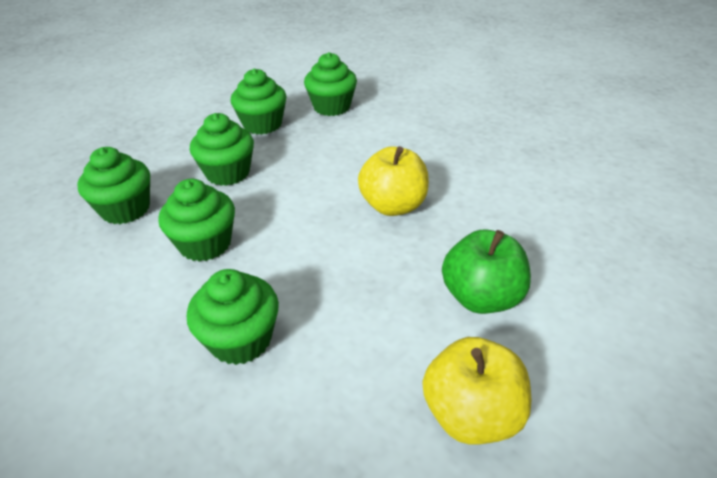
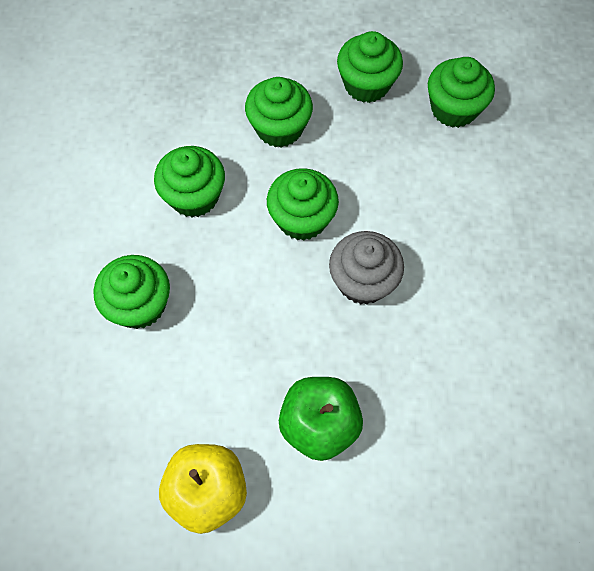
camera: 45 degrees right, 25 degrees up
green cupcake [77,147,150,224] -> green cupcake moved to [267,168,339,241]
yellow apple [358,146,429,216] -> grey cupcake [329,231,404,305]

